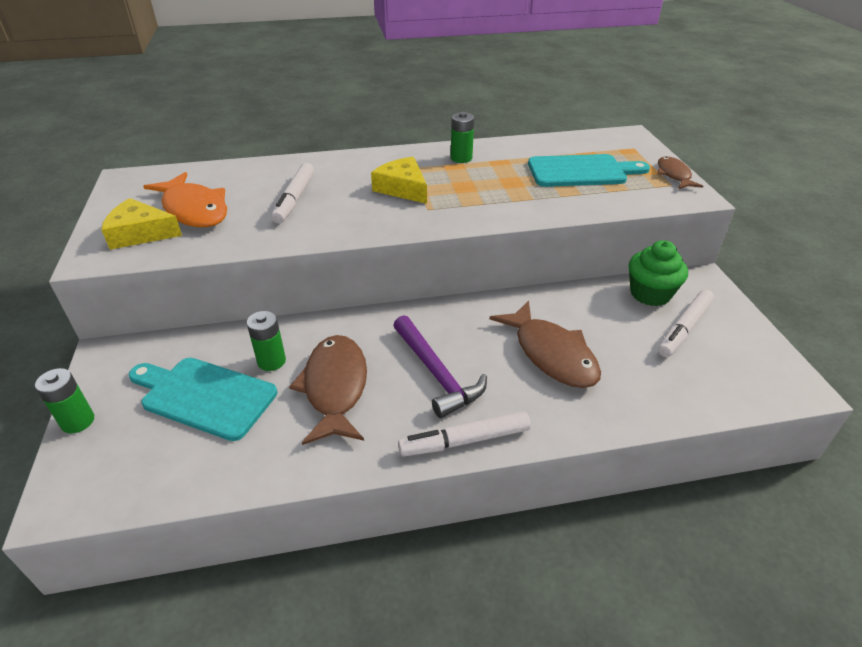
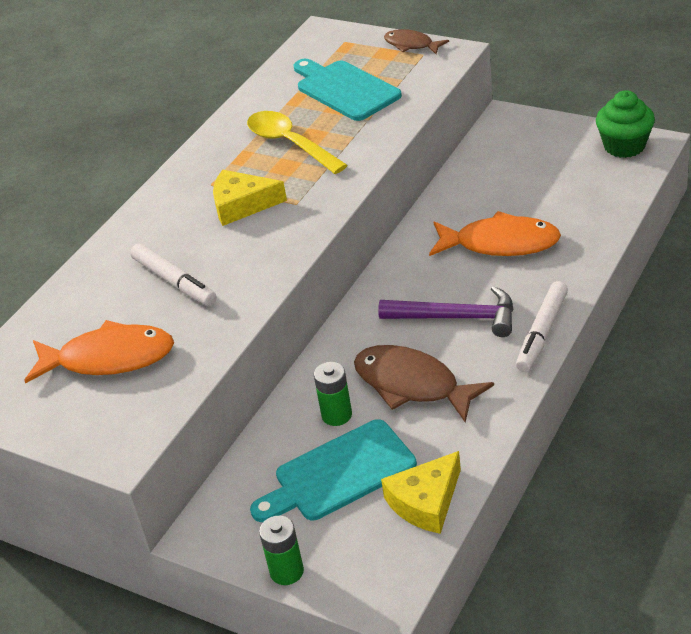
camera: 45 degrees left, 0 degrees up
yellow cheese [101,198,182,250] -> yellow cheese moved to [381,451,461,534]
green battery [451,112,474,163] -> none
brown fish [489,301,601,388] -> orange fish [429,211,561,256]
turquoise cutting board [528,154,650,187] -> turquoise cutting board turned 75 degrees counterclockwise [293,59,402,121]
green cupcake [629,240,688,306] -> green cupcake moved to [596,91,655,158]
white marker [658,290,714,357] -> none
none -> yellow spoon [247,111,347,174]

